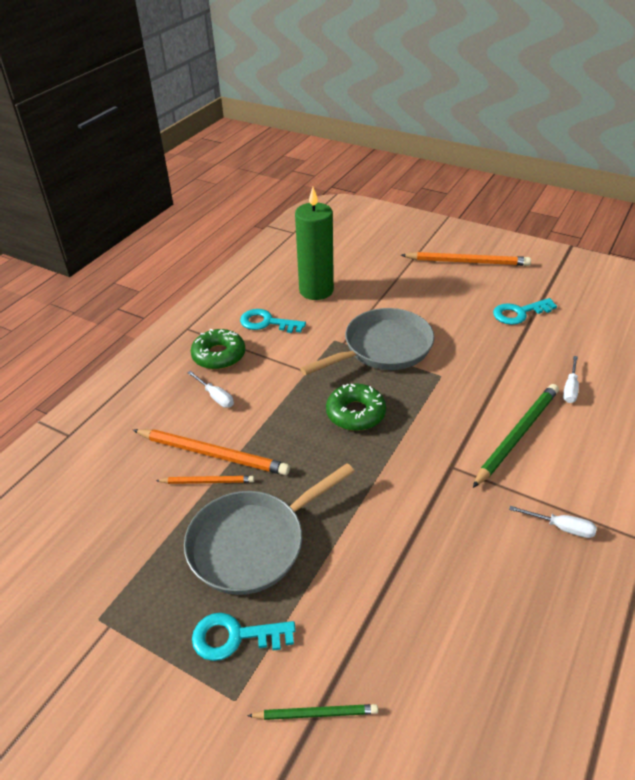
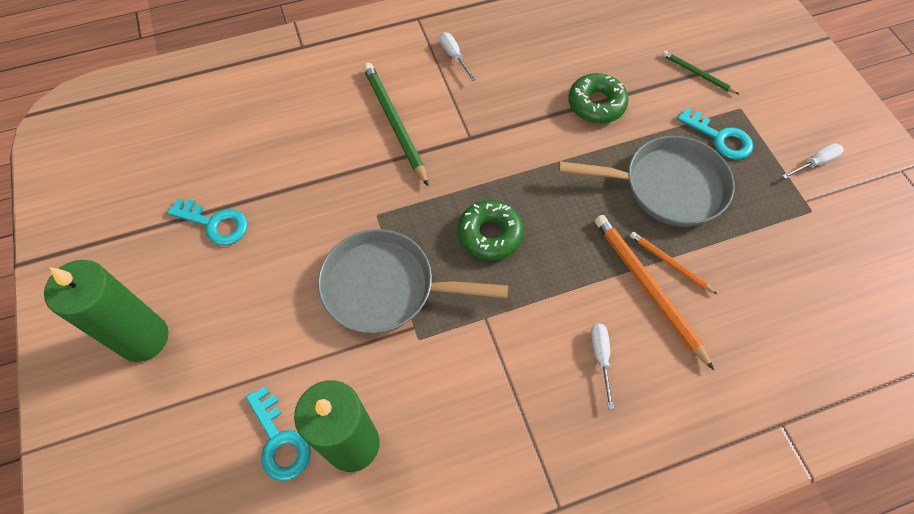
camera: 140 degrees left, 20 degrees up
green donut [191,329,245,370] -> green donut moved to [568,73,629,124]
turquoise key [240,309,306,333] -> turquoise key moved to [246,387,311,481]
orange pencil [401,252,531,266] -> green candle [44,260,168,362]
green pencil [473,384,559,488] -> green pencil turned 75 degrees clockwise [363,63,429,187]
white screwdriver [563,356,579,403] -> white screwdriver moved to [782,143,843,179]

